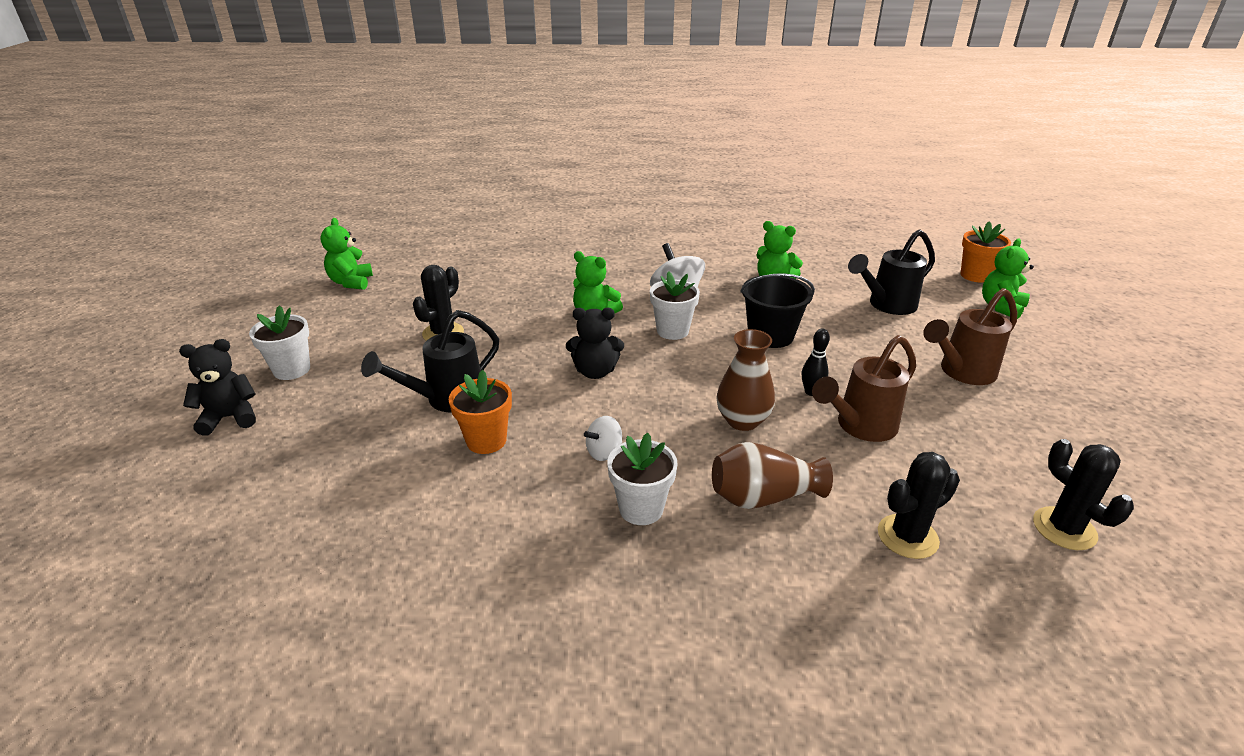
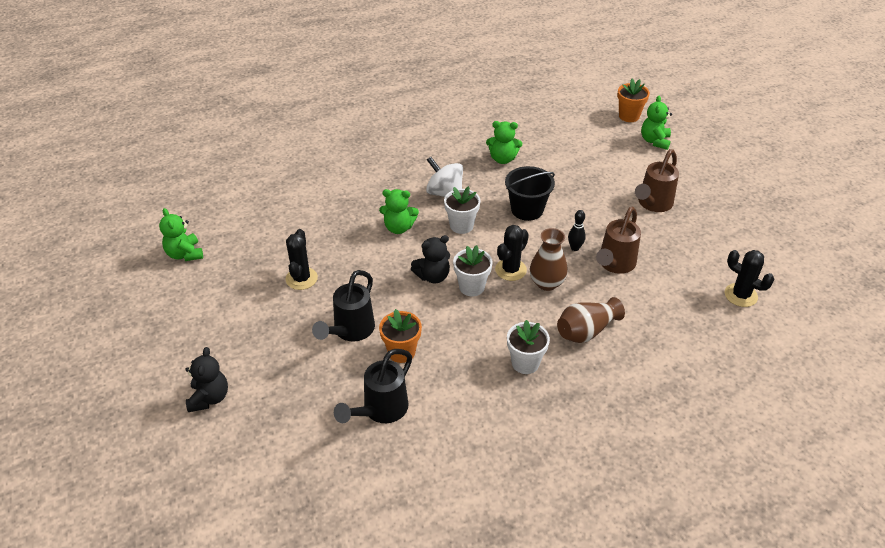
camera: 25 degrees left, 10 degrees up
black teddy bear [179,339,256,436] -> black teddy bear turned 135 degrees clockwise [185,347,228,412]
white flower pot [249,305,310,380] -> white flower pot moved to [453,245,493,297]
white spinning top [584,416,622,461] -> none
black watering can [848,229,935,315] -> black watering can moved to [334,349,412,423]
black cactus [878,452,960,559] -> black cactus moved to [495,225,529,281]

